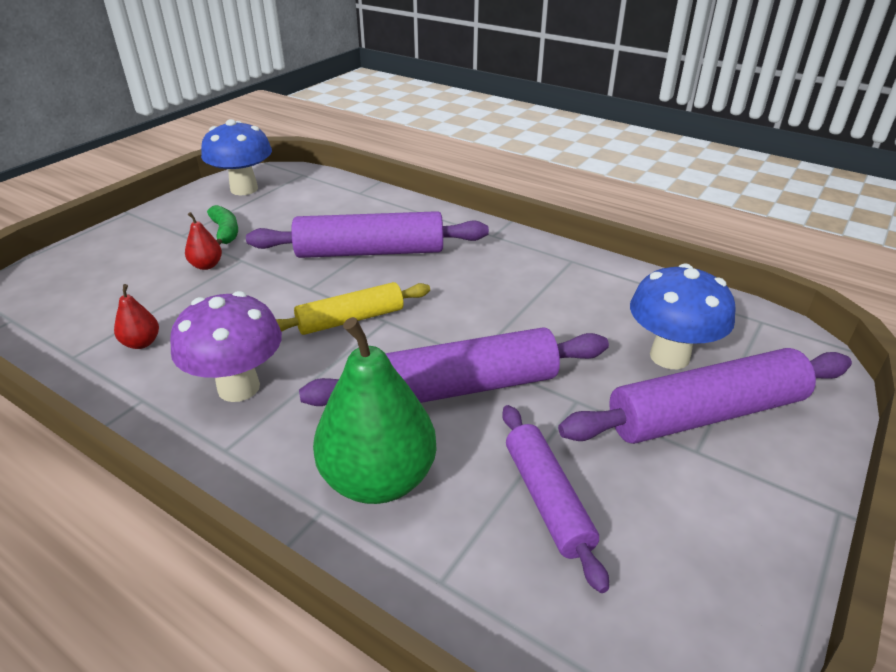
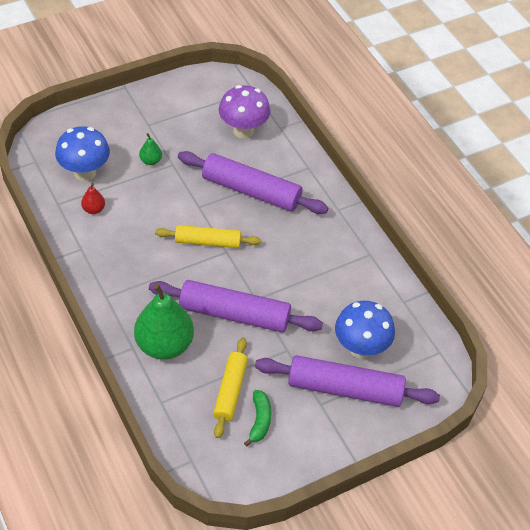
camera: 25 degrees right, 15 degrees up
purple mushroom [170,291,282,402] -> purple mushroom moved to [219,85,270,139]
red pear [185,212,222,270] -> green pear [139,133,162,165]
blue mushroom [201,119,272,195] -> blue mushroom moved to [55,126,110,181]
green banana [207,205,238,245] -> green banana moved to [244,390,271,447]
purple rolling pin [502,405,609,593] -> yellow rolling pin [213,337,248,438]

